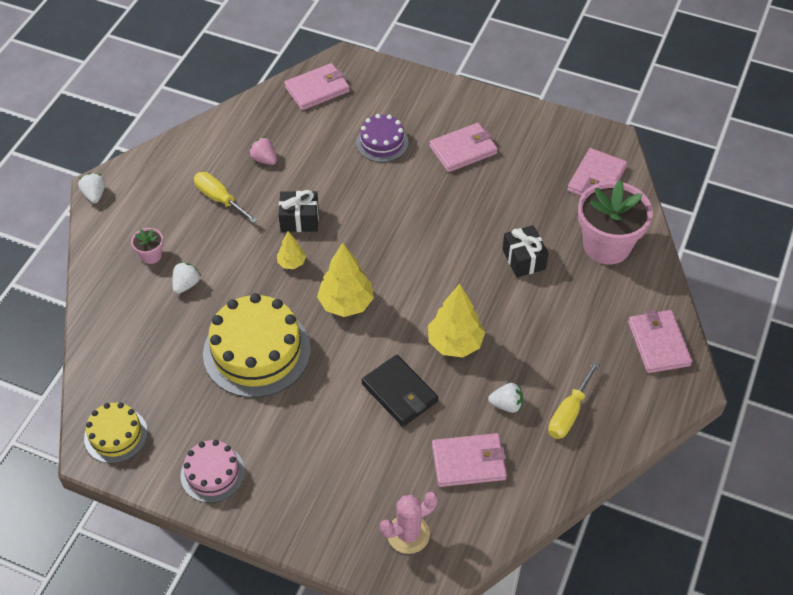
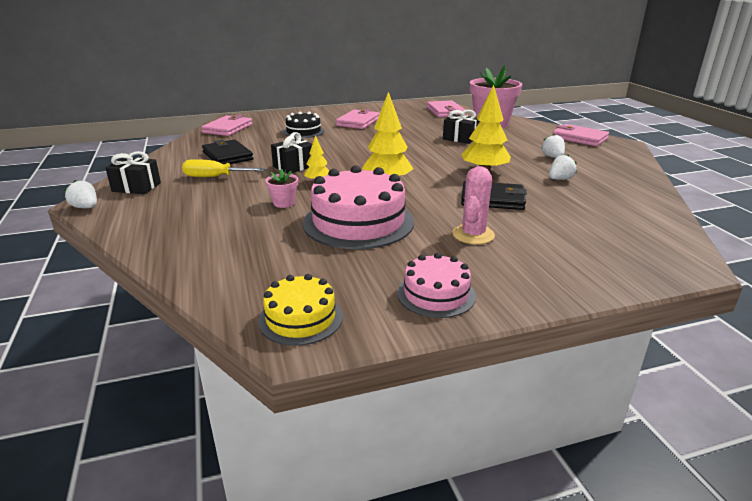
camera: 40 degrees left, 25 degrees down
pink flower pot [131,228,163,264] -> pink flower pot moved to [265,169,298,208]
white strawberry [172,262,201,294] -> white strawberry moved to [541,134,565,158]
yellow cake [203,293,311,398] -> pink cake [303,165,414,249]
pink strawberry [249,137,277,165] -> black wallet [202,139,254,164]
purple cake [356,114,408,162] -> black cake [283,112,324,138]
pink cactus [380,492,438,554] -> pink cactus moved to [452,166,495,244]
pink wallet [432,433,507,487] -> none
yellow screwdriver [548,361,600,439] -> none
none -> black gift [105,151,161,194]

